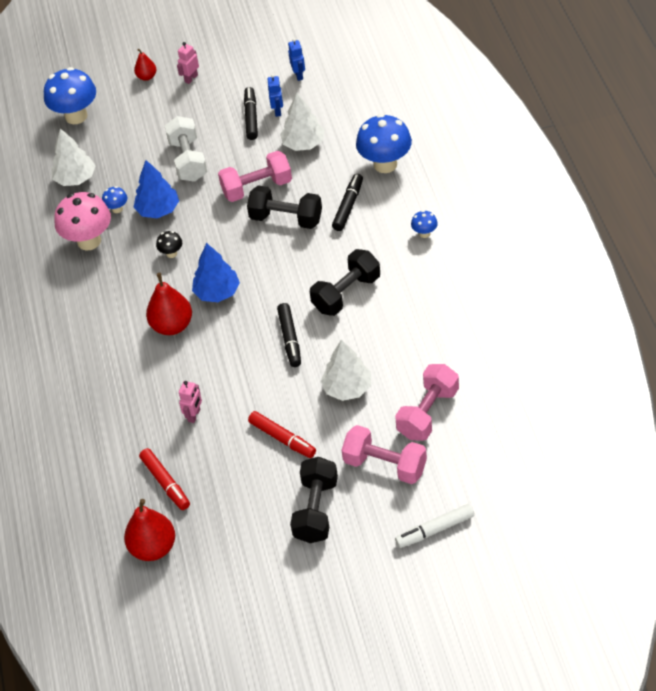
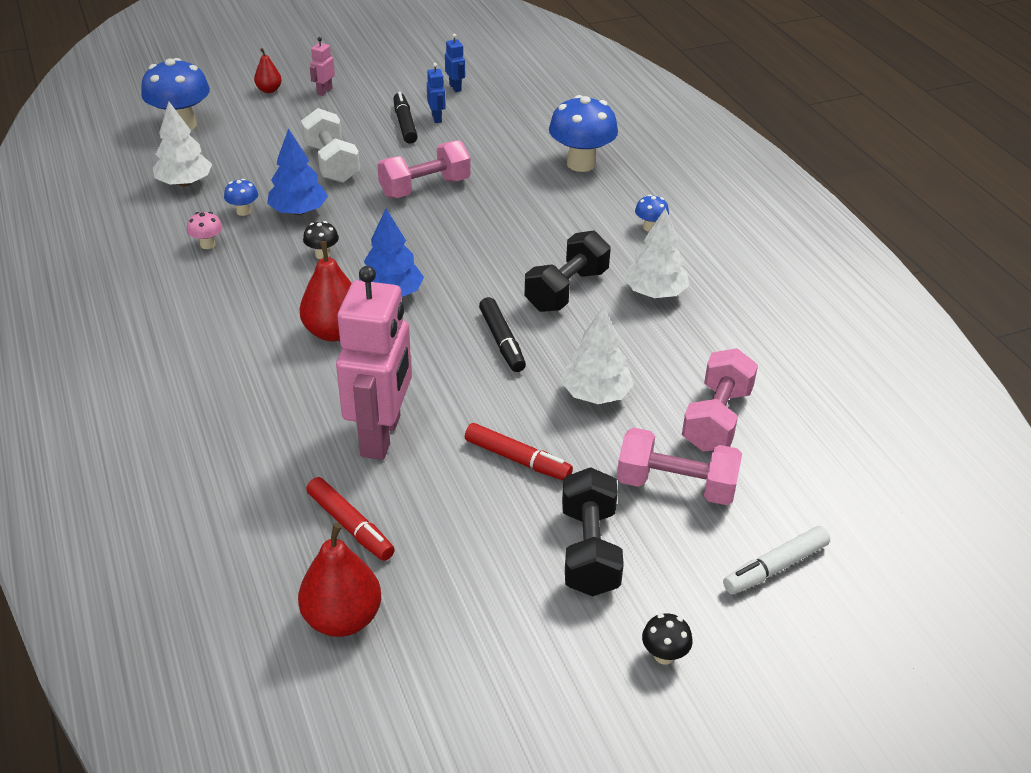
camera: 15 degrees left, 10 degrees down
pink mushroom [54,192,111,251] -> pink mushroom [187,212,223,249], size x0.46
pink robot [179,381,202,423] -> pink robot [336,266,412,460], size x2.49
black dumbbell [247,185,322,229] -> none
white tree [280,93,325,151] -> white tree moved to [624,208,689,298]
black marker [332,174,363,231] -> none
none -> black mushroom [642,613,693,664]

